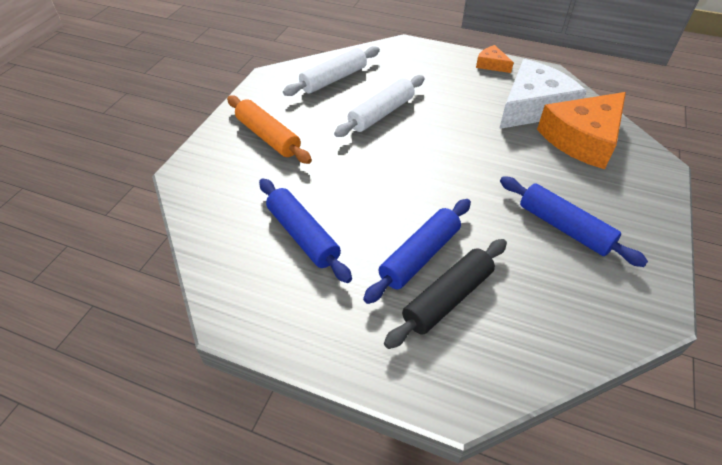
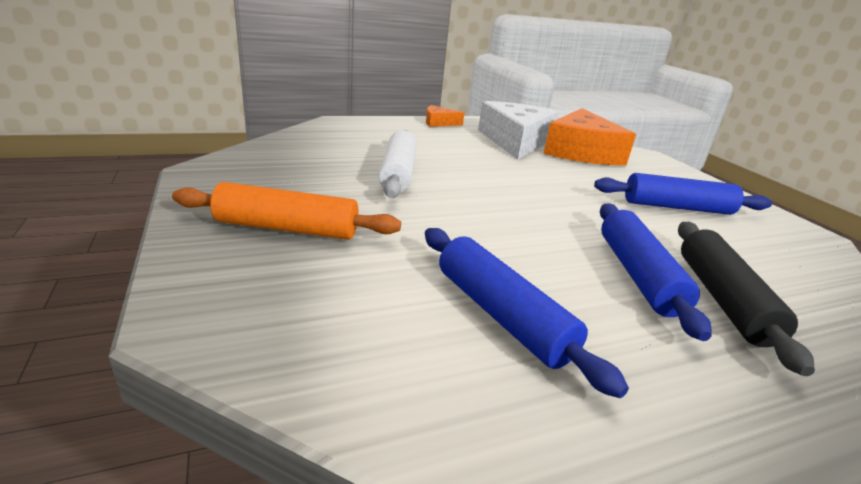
camera: 45 degrees left, 20 degrees down
blue rolling pin [259,178,352,283] -> blue rolling pin turned 45 degrees clockwise [425,228,629,398]
white rolling pin [283,46,380,96] -> none

